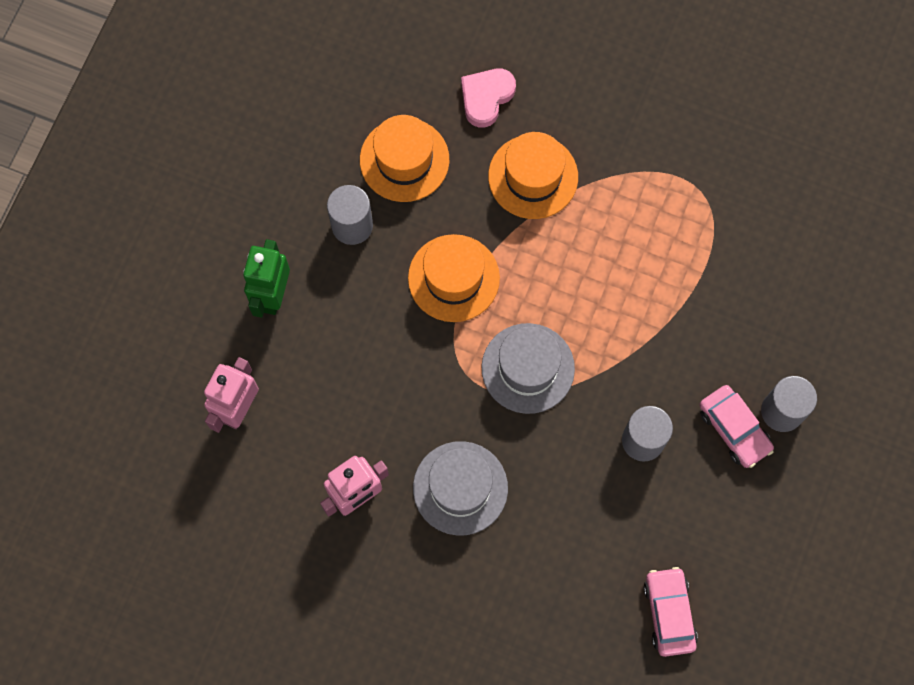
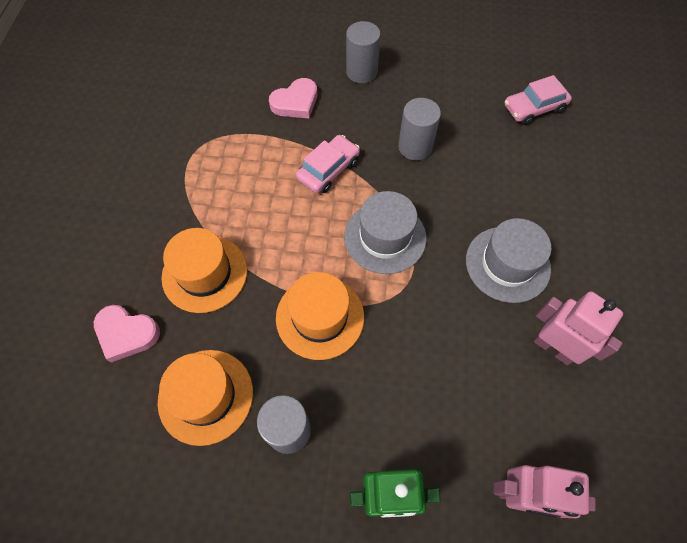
camera: 105 degrees left, 10 degrees down
pink car [699,385,774,468] -> pink car moved to [296,135,360,193]
none -> pink heart [269,78,317,118]

